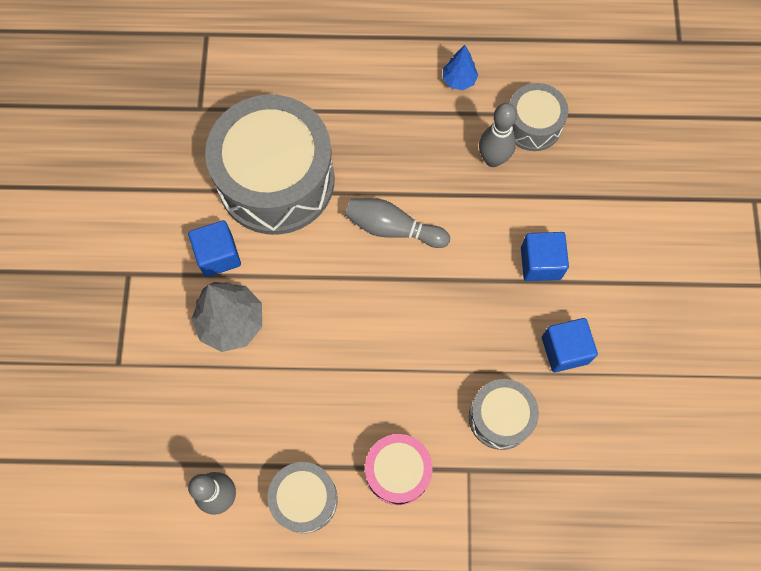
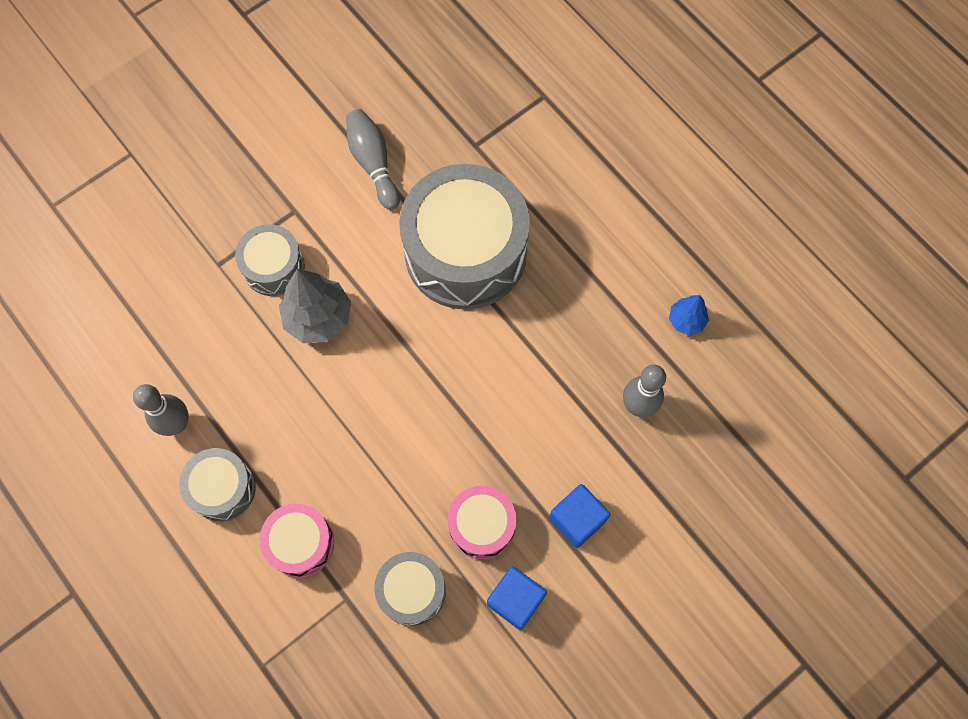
camera: 50 degrees right, 0 degrees up
blue cube [188,220,241,277] -> none
grey bowling pin [345,198,450,248] -> grey bowling pin moved to [346,109,400,210]
grey drum [510,83,568,151] -> grey drum moved to [235,224,305,296]
none -> pink drum [447,485,516,559]

